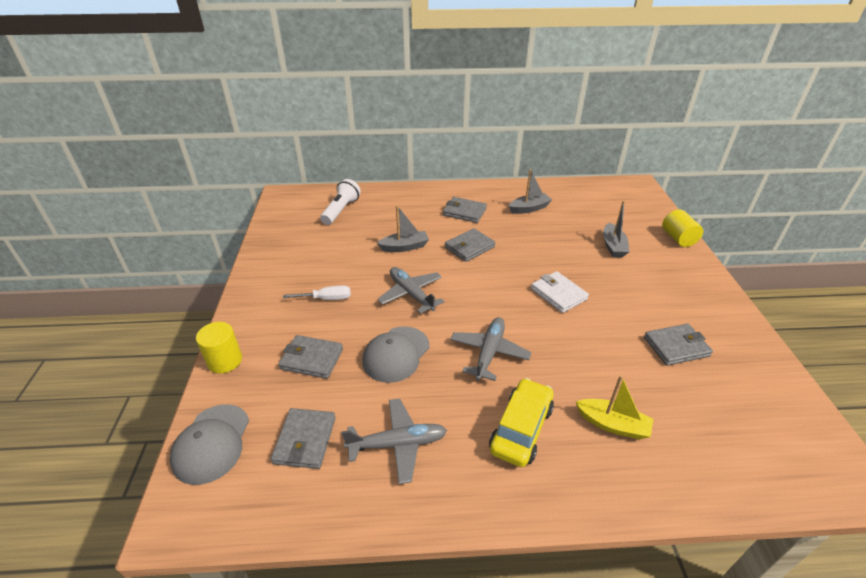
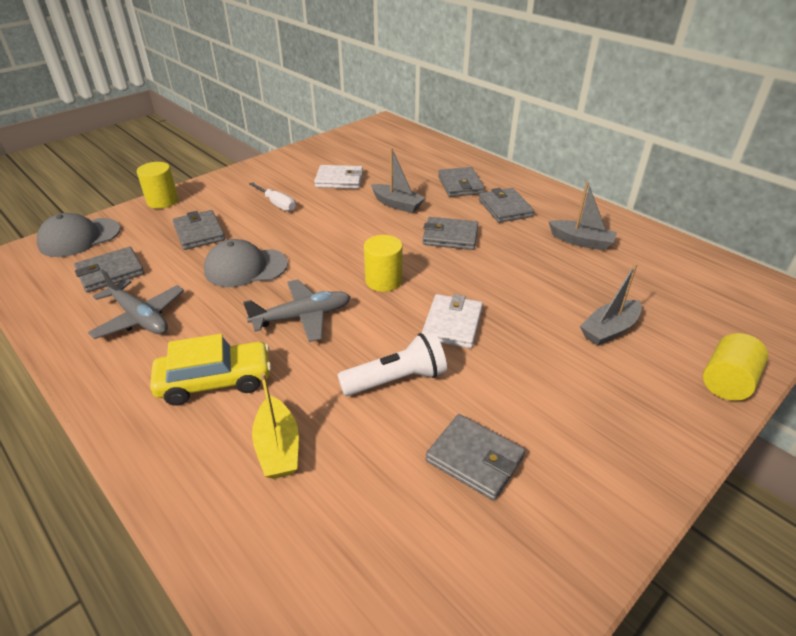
camera: 50 degrees right, 0 degrees up
white flashlight [320,179,361,225] -> white flashlight moved to [337,331,447,396]
grey plane [378,267,444,314] -> none
none -> white wallet [314,165,363,189]
none -> yellow cylinder [364,235,402,292]
none -> grey wallet [438,167,485,197]

